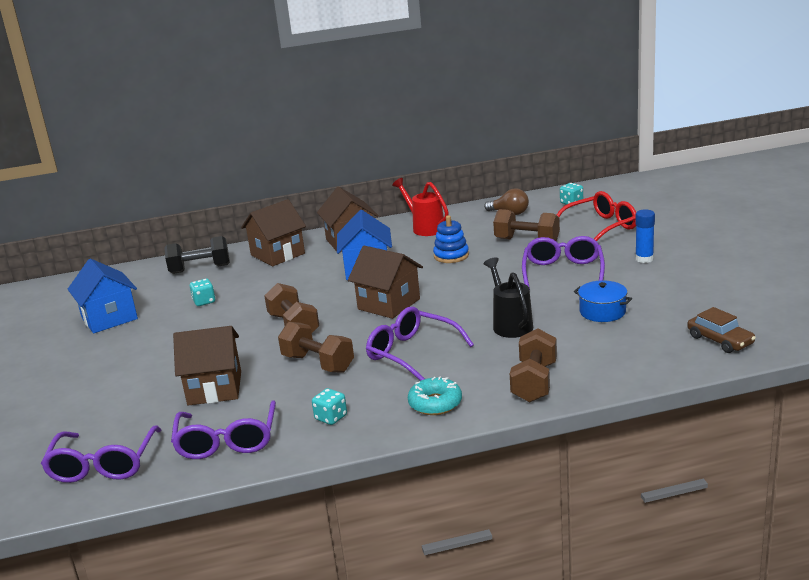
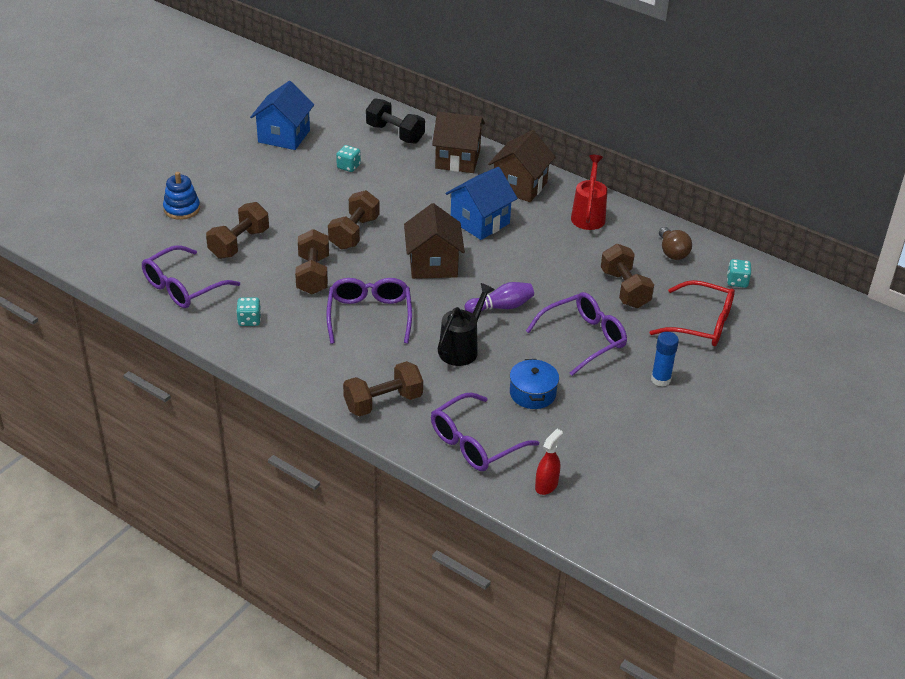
camera: 45 degrees right, 15 degrees up
purple glasses [41,425,161,483] -> purple glasses moved to [431,392,539,471]
brown house [173,326,241,406] -> brown dumbbell [206,202,269,259]
turquoise donut [408,376,462,415] -> none
blue stacking toy [433,215,469,263] -> blue stacking toy moved to [163,172,200,220]
brown car [687,307,756,353] -> red spray bottle [535,429,563,495]
none -> purple bowling pin [464,282,534,313]

